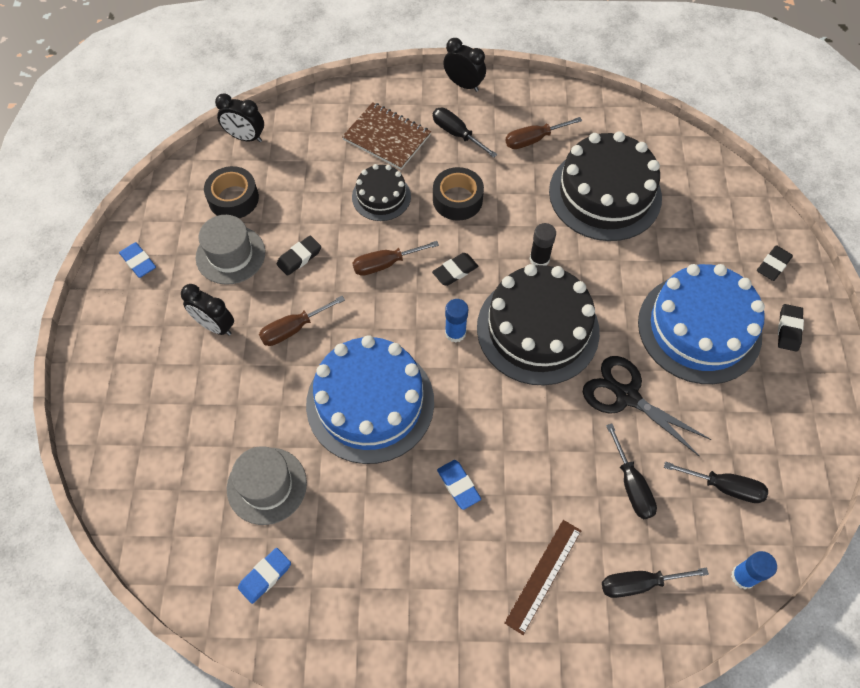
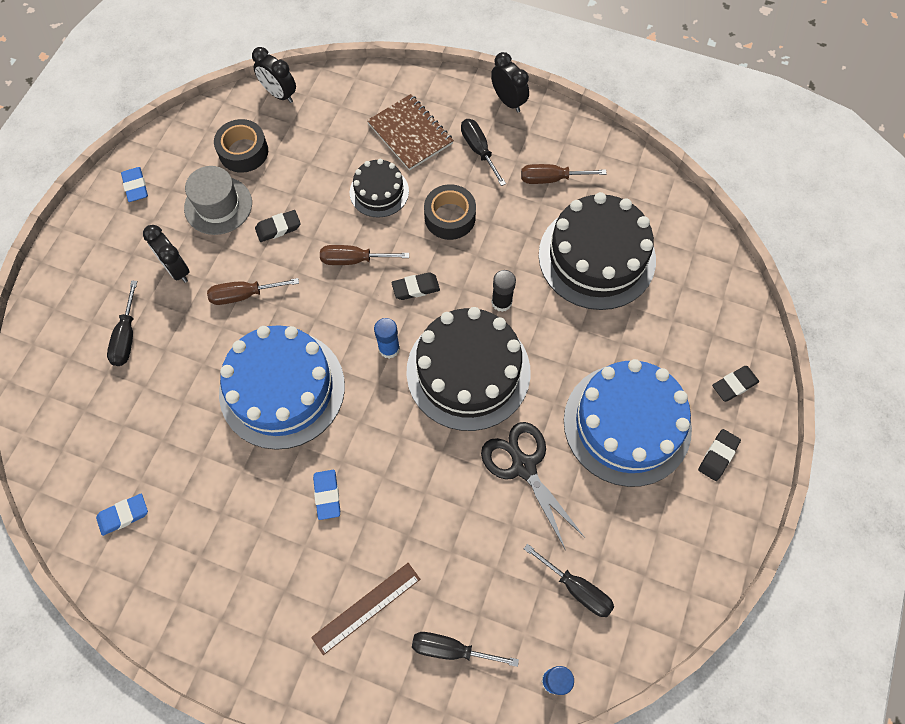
camera: 20 degrees right, 5 degrees up
grey hat [227,446,307,525] -> none
black screwdriver [606,423,657,519] -> black screwdriver moved to [107,281,137,366]

